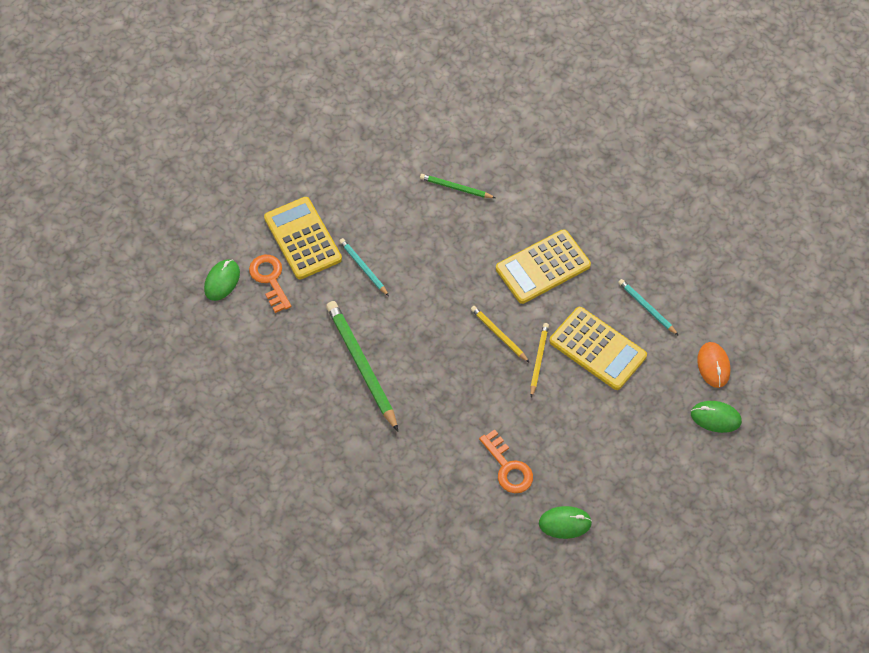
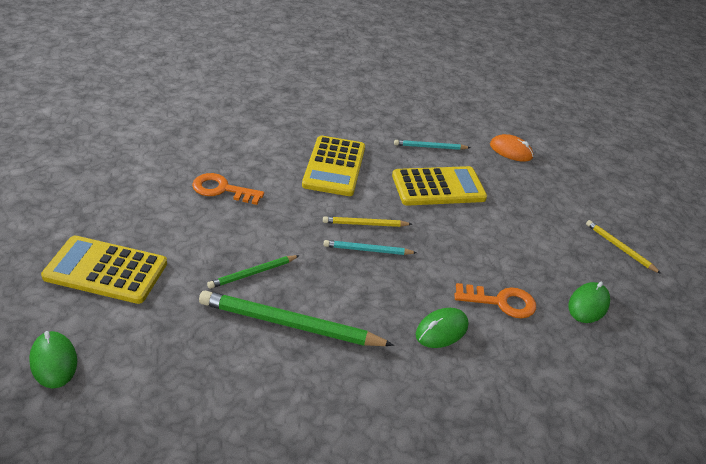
camera: 55 degrees left, 20 degrees down
orange key [249,255,291,313] -> orange key moved to [192,173,264,205]
turquoise pencil [339,238,389,296] -> turquoise pencil moved to [323,240,417,255]
green pencil [420,174,495,198] -> green pencil moved to [207,255,300,289]
yellow pencil [530,323,549,398] -> yellow pencil moved to [586,220,661,274]
green mouse [691,401,742,433] -> green mouse moved to [416,308,468,348]

